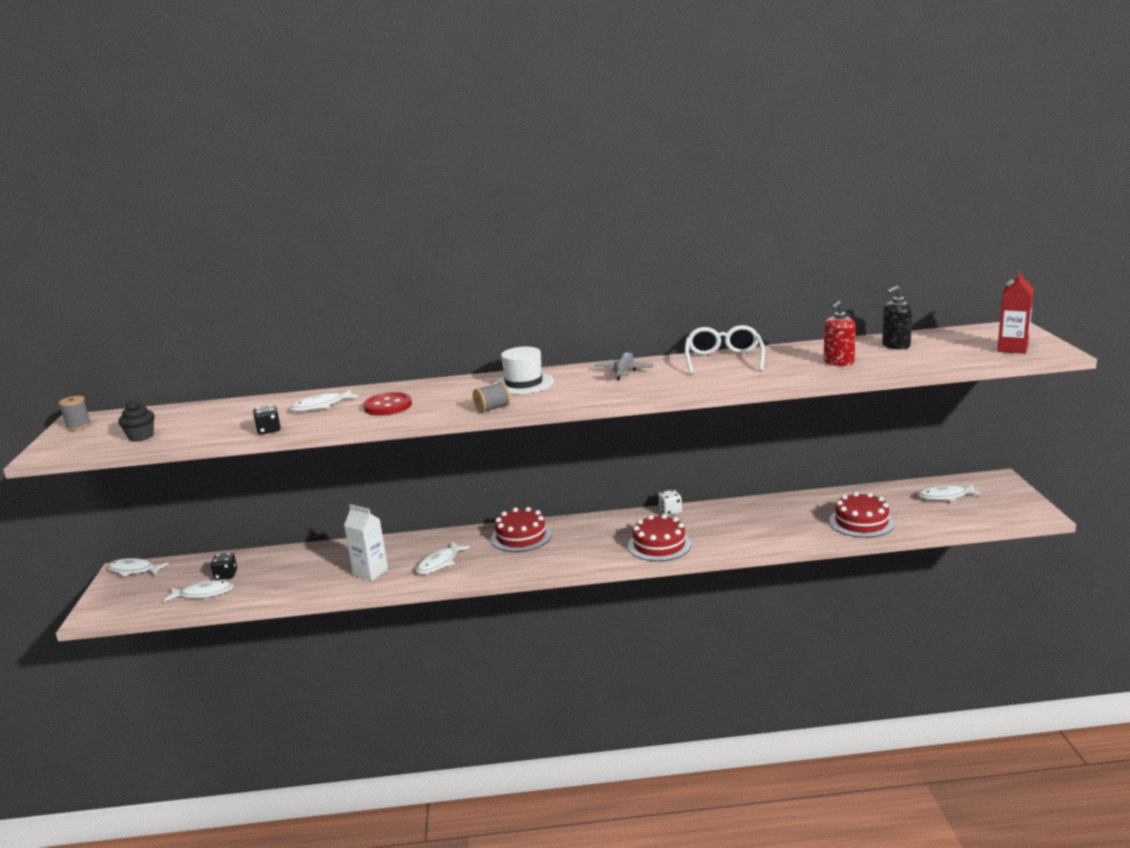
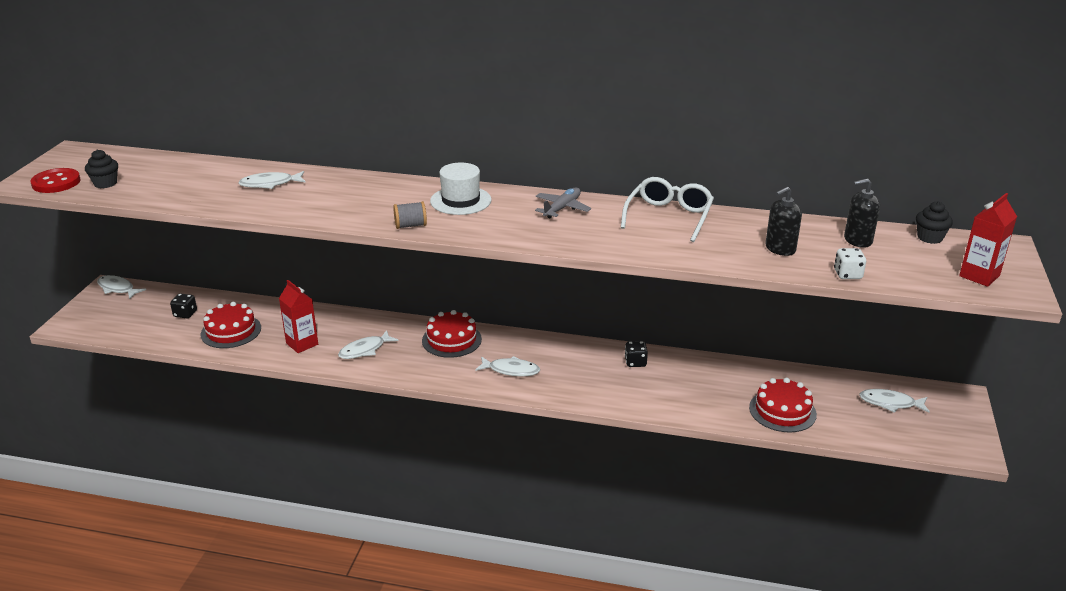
camera: 15 degrees right, 10 degrees up
grey spool [59,396,91,431] -> none
white fish [164,580,234,602] -> white fish moved to [475,356,540,376]
black dice [253,405,281,434] -> black dice moved to [625,341,648,367]
white carton [344,504,388,581] -> red carton [279,280,318,353]
red button [363,392,412,416] -> red button moved to [30,168,80,193]
red cake [628,514,691,561] -> red cake moved to [201,302,261,348]
white dice [658,490,682,516] -> white dice moved to [834,248,866,279]
red soap dispenser [824,301,856,366] -> black soap dispenser [765,187,802,256]
none -> black cupcake [916,201,953,244]

